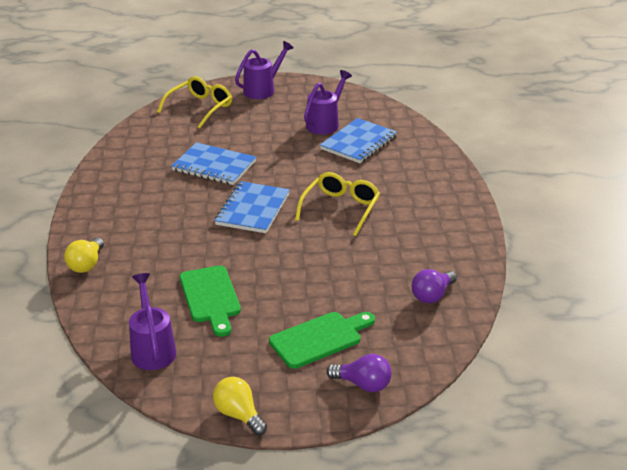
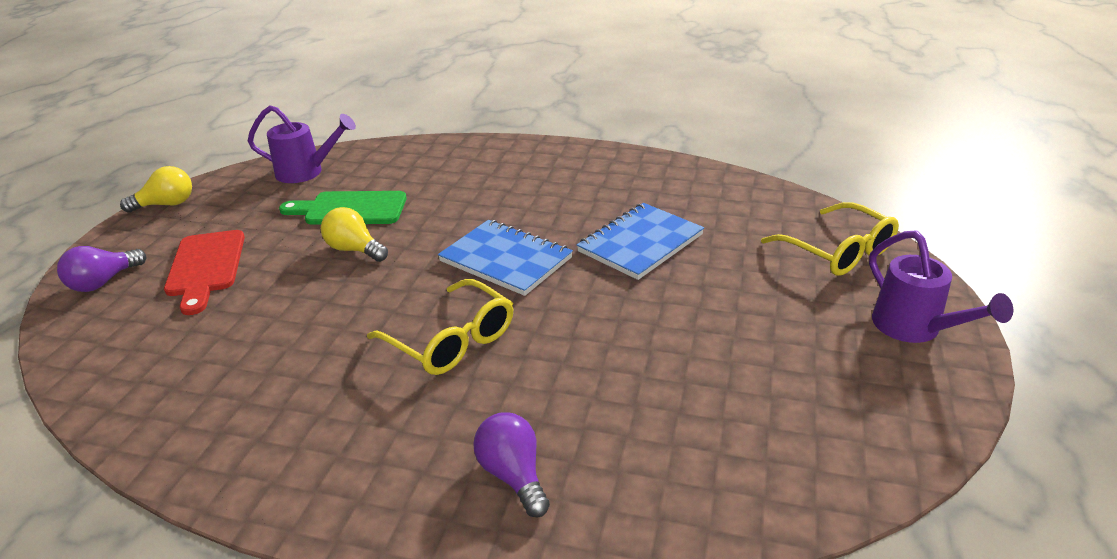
camera: 110 degrees right, 0 degrees up
yellow light bulb [64,238,104,273] -> yellow light bulb moved to [321,207,388,262]
green cutting board [269,312,375,369] -> red cutting board [164,230,245,315]
purple watering can [304,70,352,135] -> none
blue notebook [320,118,397,163] -> none
purple light bulb [412,269,457,303] -> purple light bulb moved to [473,412,550,518]

